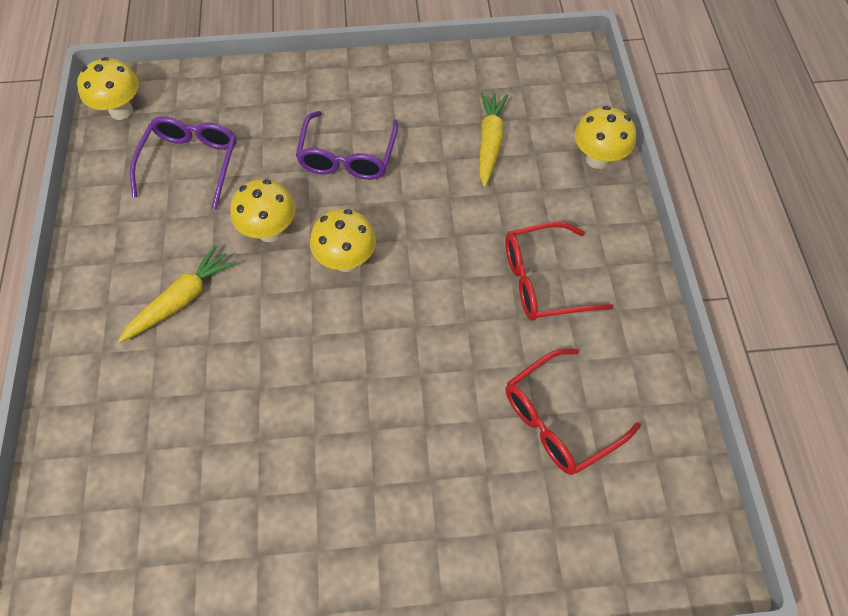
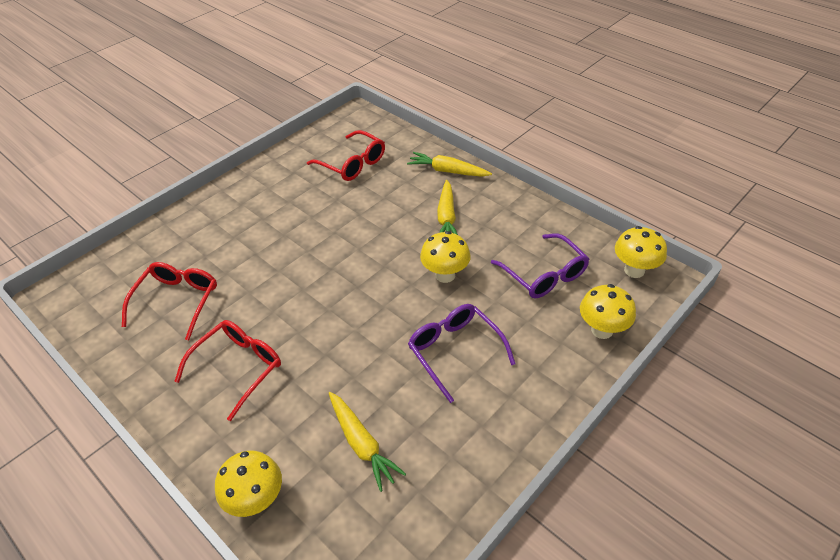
camera: 140 degrees right, 15 degrees down
yellow mushroom [310,209,376,272] -> yellow mushroom moved to [580,284,636,339]
none -> red glasses [307,130,385,181]
none -> yellow carrot [407,152,492,177]

